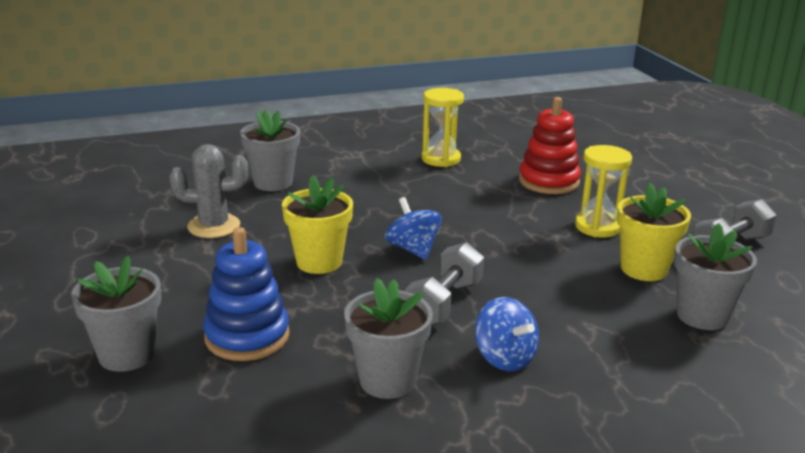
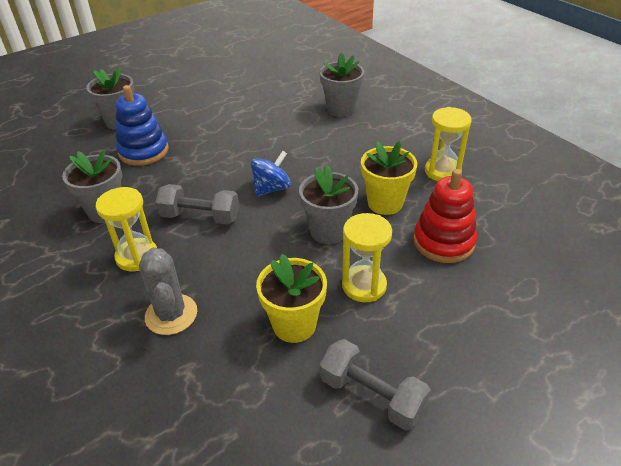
camera: 75 degrees right, 15 degrees up
grey cactus [169,144,248,238] -> grey cactus moved to [139,247,197,335]
yellow flower pot [282,175,353,274] -> yellow flower pot moved to [361,141,417,215]
blue spinning top [475,297,539,371] -> yellow hourglass [96,187,157,271]
grey flower pot [674,223,757,330] -> grey flower pot moved to [299,165,358,244]

